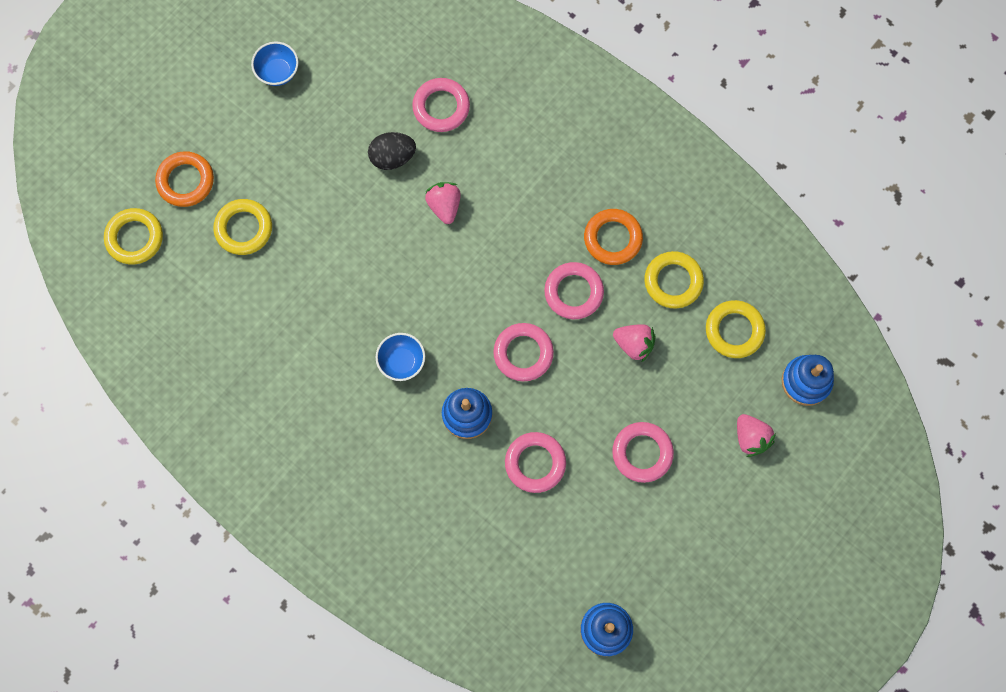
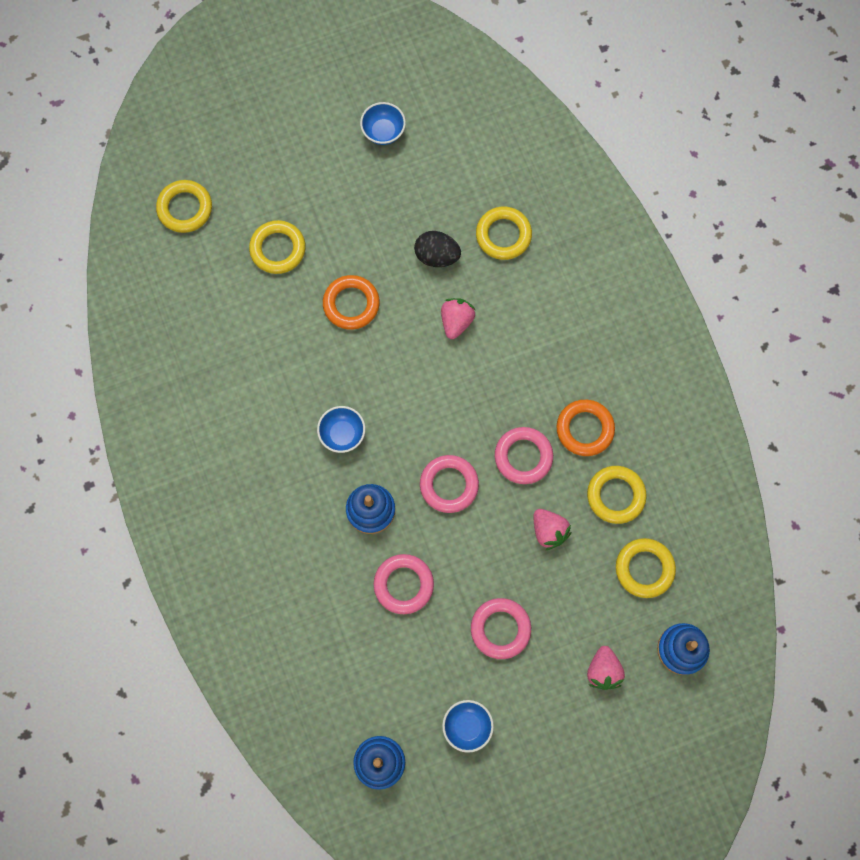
camera: 30 degrees right, 0 degrees up
orange ring [155,151,214,207] -> orange ring moved to [323,275,380,330]
pink ring [412,78,470,132] -> yellow ring [476,207,532,260]
none -> blue bowl [442,700,494,753]

